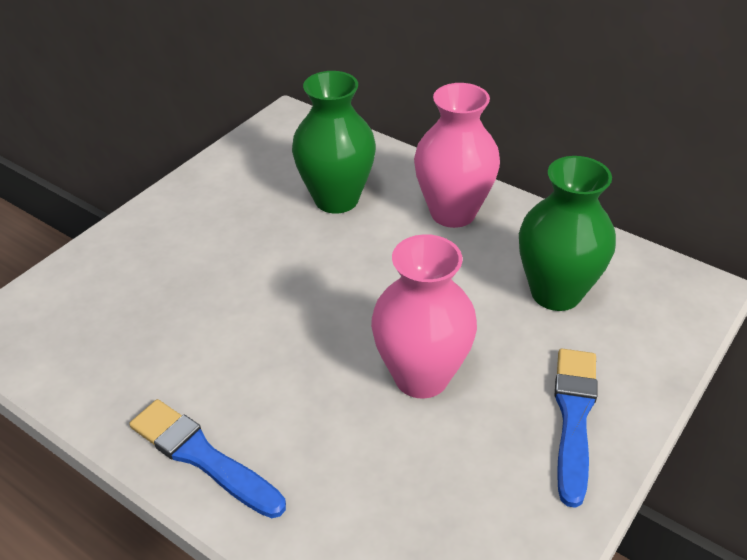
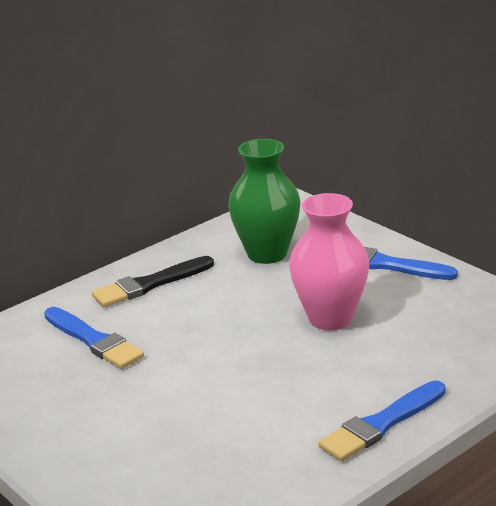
camera: 75 degrees left, 15 degrees down
green vase [292,71,376,214] -> blue brush [44,307,144,369]
pink vase [414,83,500,228] -> black brush [92,256,214,307]

